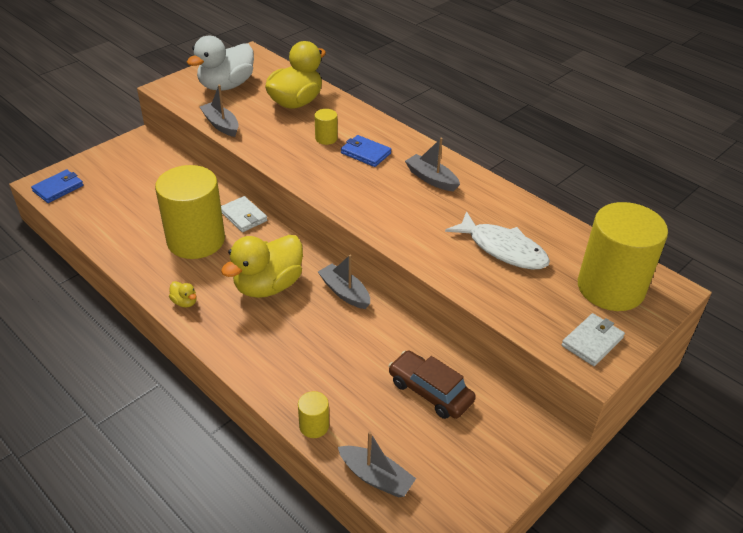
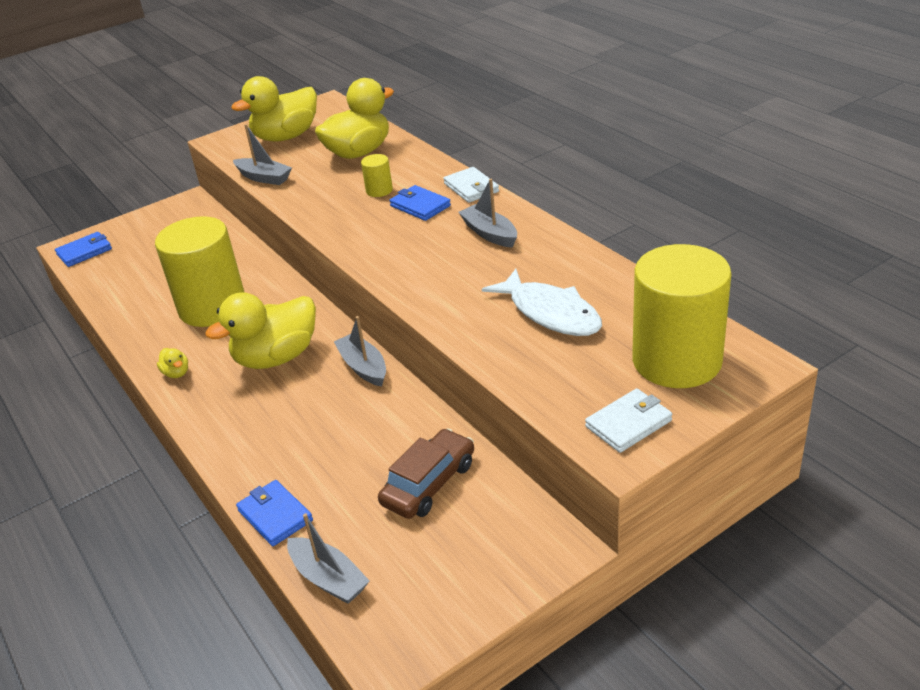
camera: 15 degrees right, 5 degrees down
white duck [187,36,254,91] -> yellow duck [231,76,317,142]
grey boat [200,85,239,137] -> grey boat turned 150 degrees clockwise [233,124,292,185]
white wallet [221,196,267,232] -> white wallet moved to [443,167,499,203]
yellow cylinder [298,391,329,438] -> blue wallet [236,480,313,546]
brown car [388,350,476,419] -> brown car turned 75 degrees clockwise [378,428,474,519]

